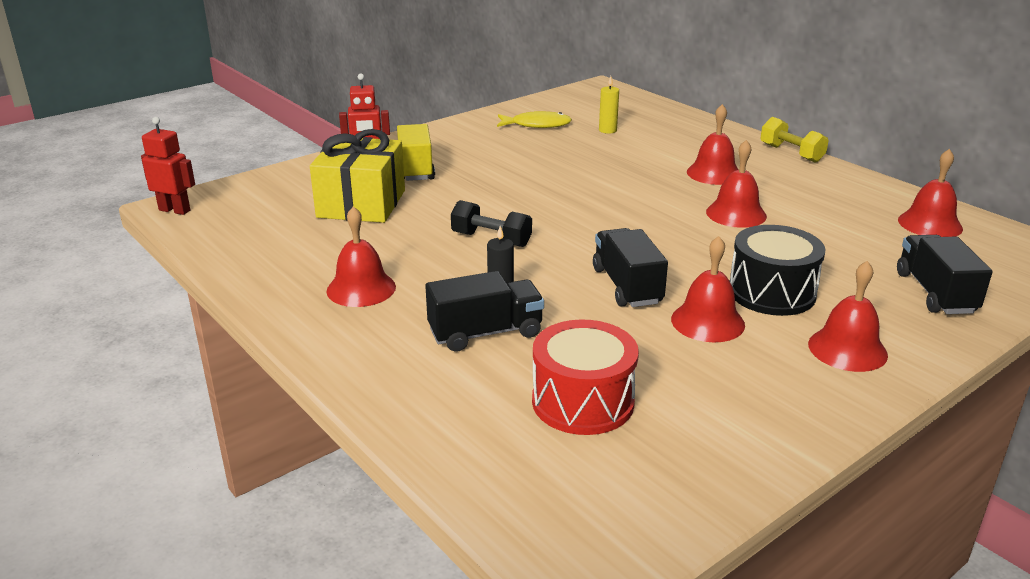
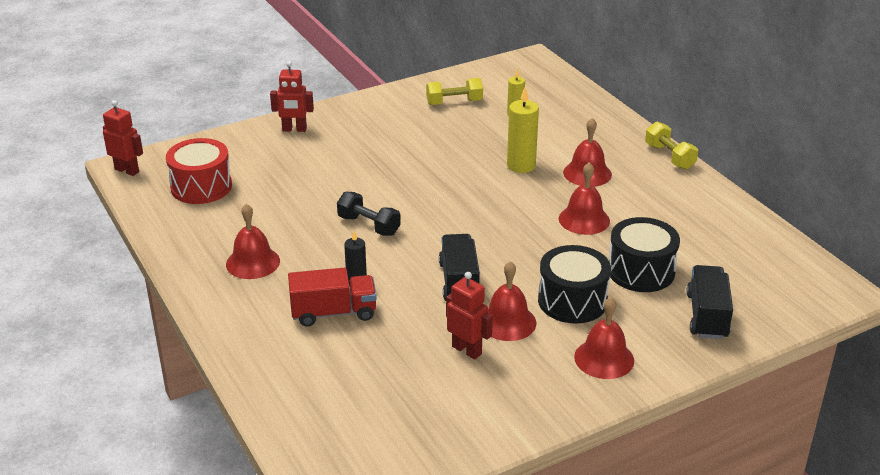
camera: 10 degrees right, 5 degrees up
yellow gift [310,129,405,223] -> none
yellow truck [397,124,435,181] -> none
black truck [425,271,544,352] -> red truck [288,267,377,326]
yellow fish [497,111,572,128] -> yellow dumbbell [426,78,483,105]
red drum [532,319,639,435] -> red drum moved to [166,138,232,204]
red bell [898,149,963,237] -> none
none -> red robot [446,272,493,359]
none -> yellow candle [507,87,539,173]
none -> black drum [609,217,680,292]

